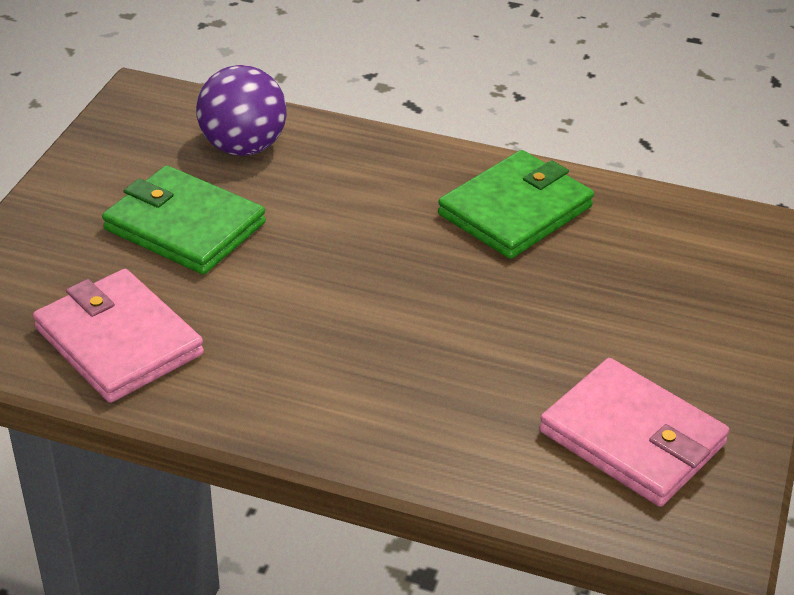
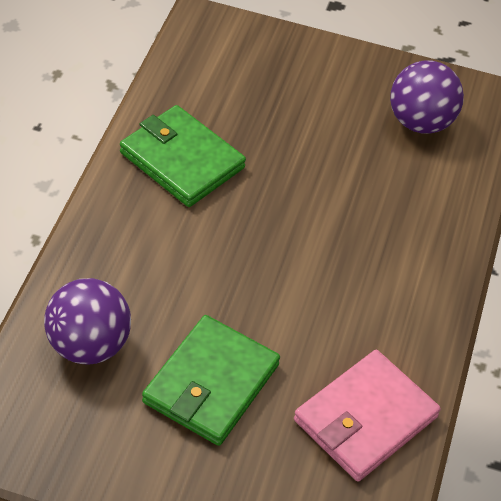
camera: 95 degrees left, 10 degrees up
pink wallet [539,358,730,507] -> purple ball [390,60,464,134]

